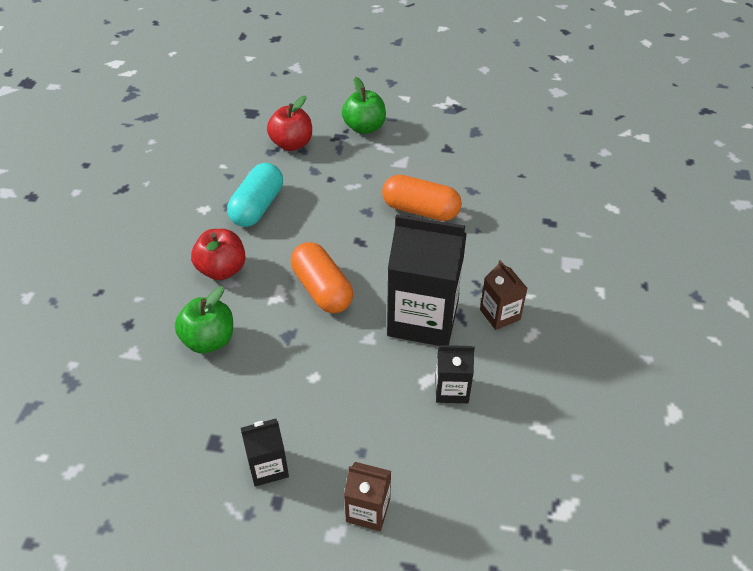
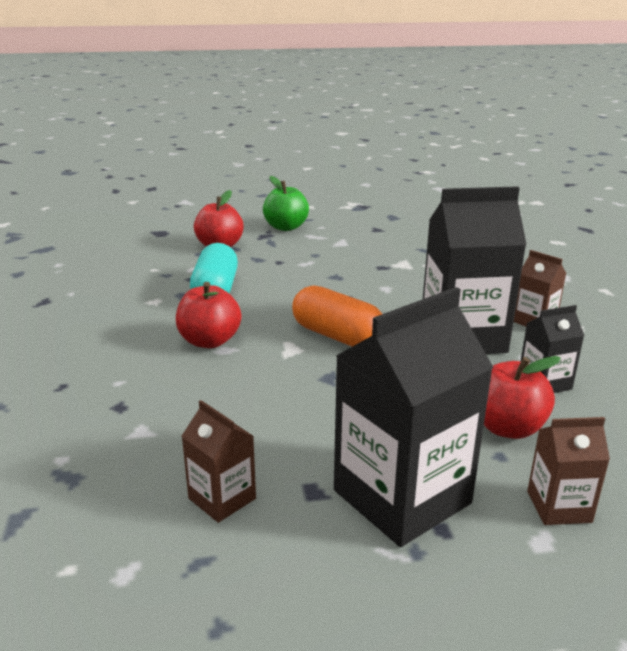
camera: 20 degrees left, 20 degrees down
green apple [175,287,233,353] -> none
black carton [241,419,289,487] -> black carton [334,287,494,547], size x2.04
orange capsule [382,175,462,221] -> none
none -> brown carton [182,400,256,523]
none -> red apple [484,356,561,439]

